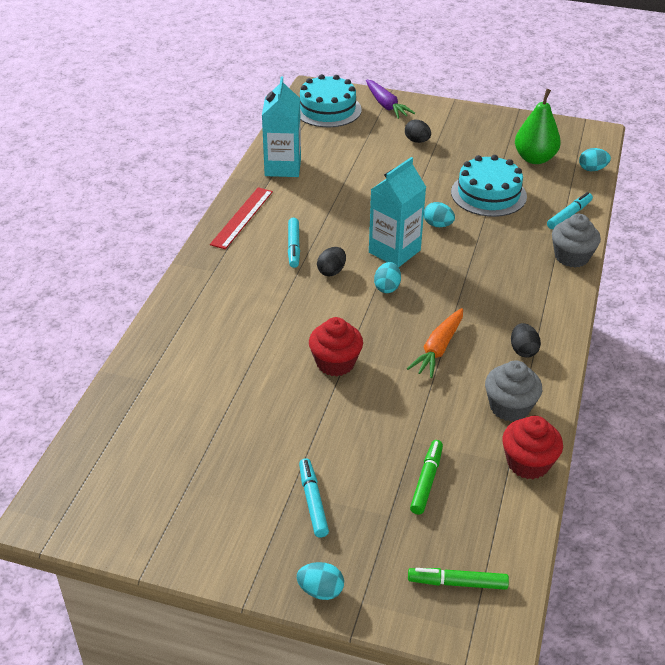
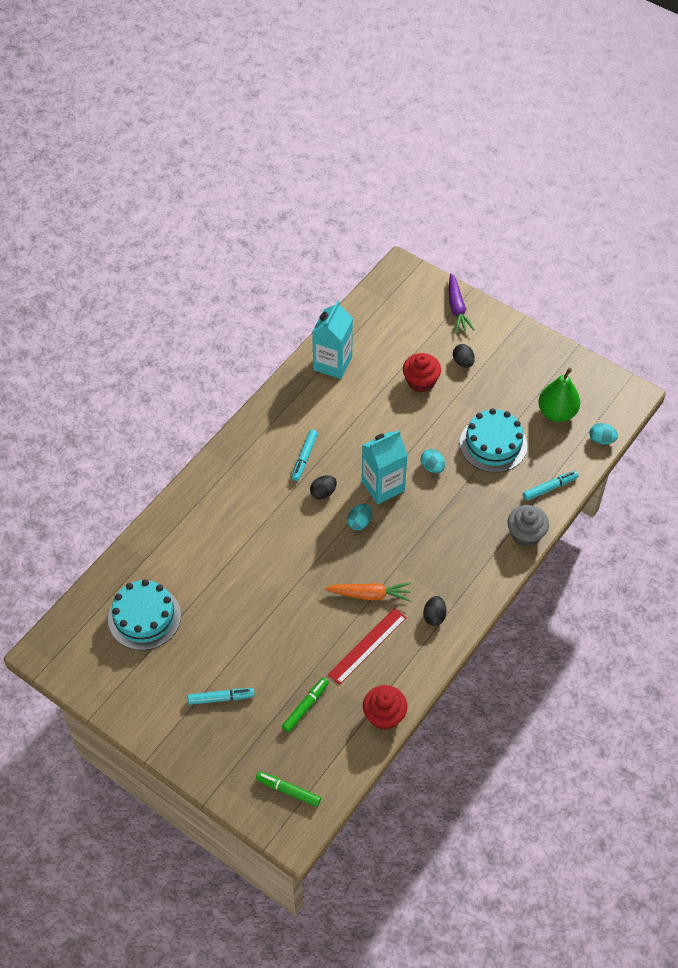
camera: 20 degrees right, 15 degrees up
red ruler [210,187,273,249] -> red ruler moved to [328,608,407,685]
turquoise egg [297,562,344,600] -> none
turquoise marker [299,458,329,538] -> turquoise marker turned 75 degrees clockwise [188,688,255,705]
turquoise cake [300,74,362,127] -> turquoise cake moved to [108,579,181,650]
red cupcake [309,317,363,376] -> red cupcake moved to [403,353,441,393]
orange carrot [407,308,463,378] -> orange carrot turned 135 degrees counterclockwise [325,582,411,601]
grey cupcake [485,360,542,422] -> none

